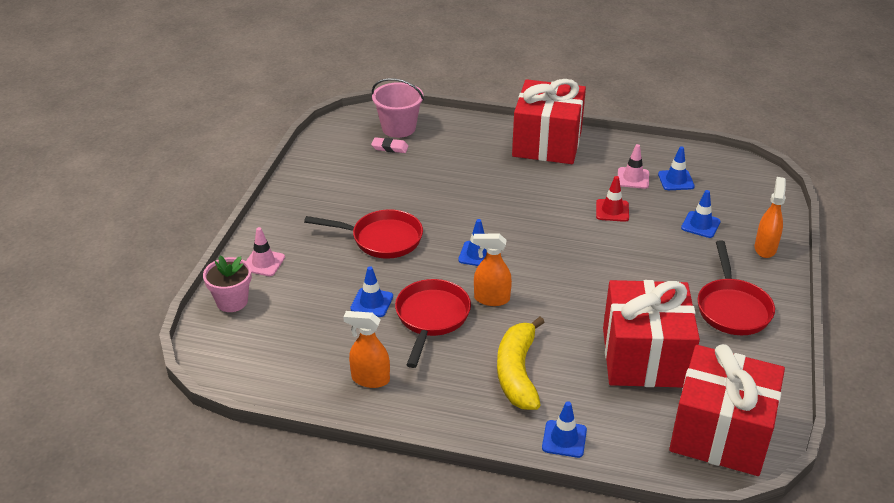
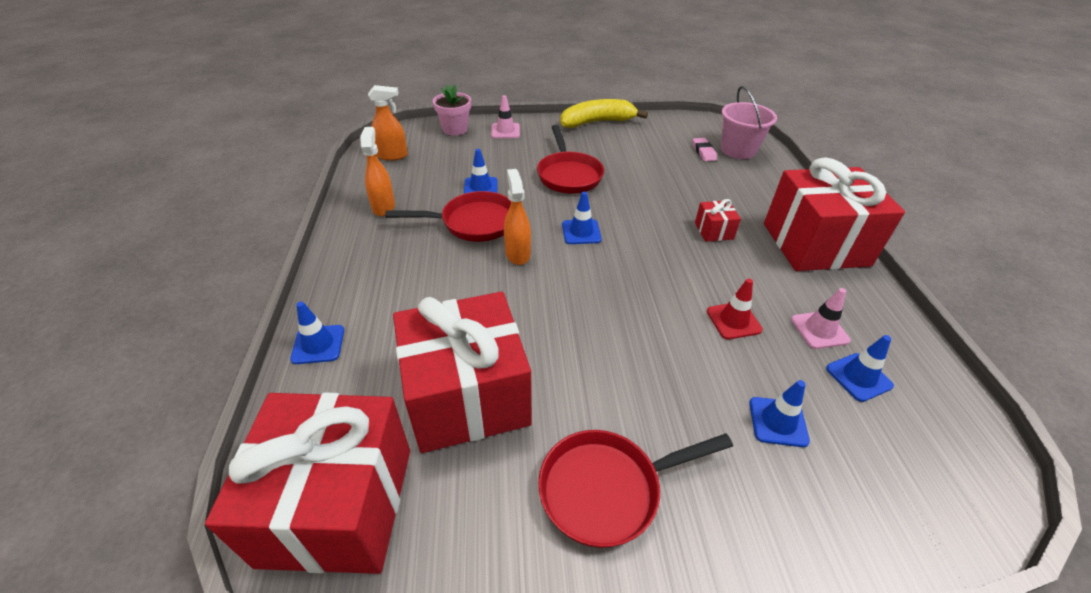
camera: 70 degrees right, 5 degrees up
yellow banana [497,317,544,410] -> yellow banana moved to [560,99,648,128]
orange spray bottle [755,177,786,258] -> orange spray bottle moved to [368,85,408,160]
none -> red gift [695,199,741,242]

